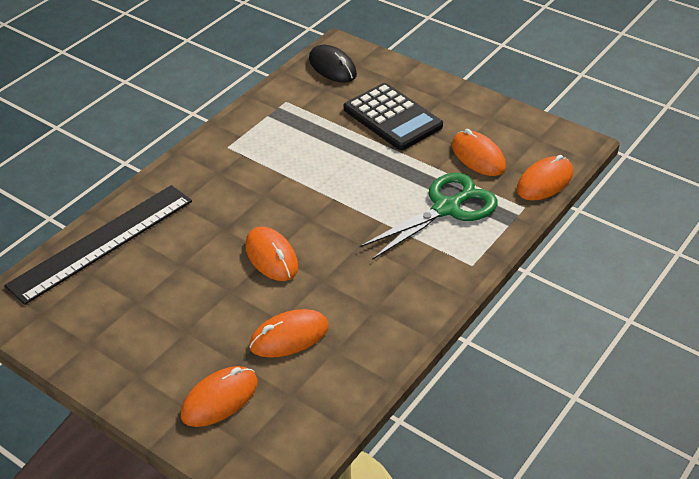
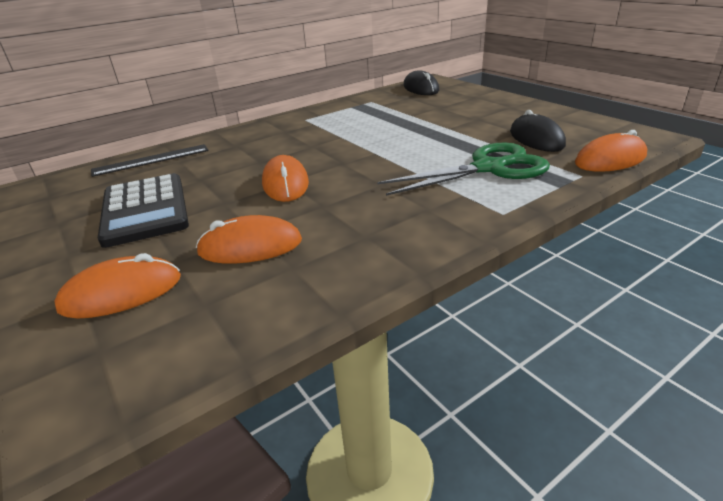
camera: 20 degrees right, 10 degrees down
black ruler [5,185,192,305] -> black ruler [91,144,209,177], size x0.58
black calculator [344,83,443,150] -> black calculator moved to [98,173,189,248]
orange mouse [452,129,506,176] -> black mouse [510,110,566,152]

